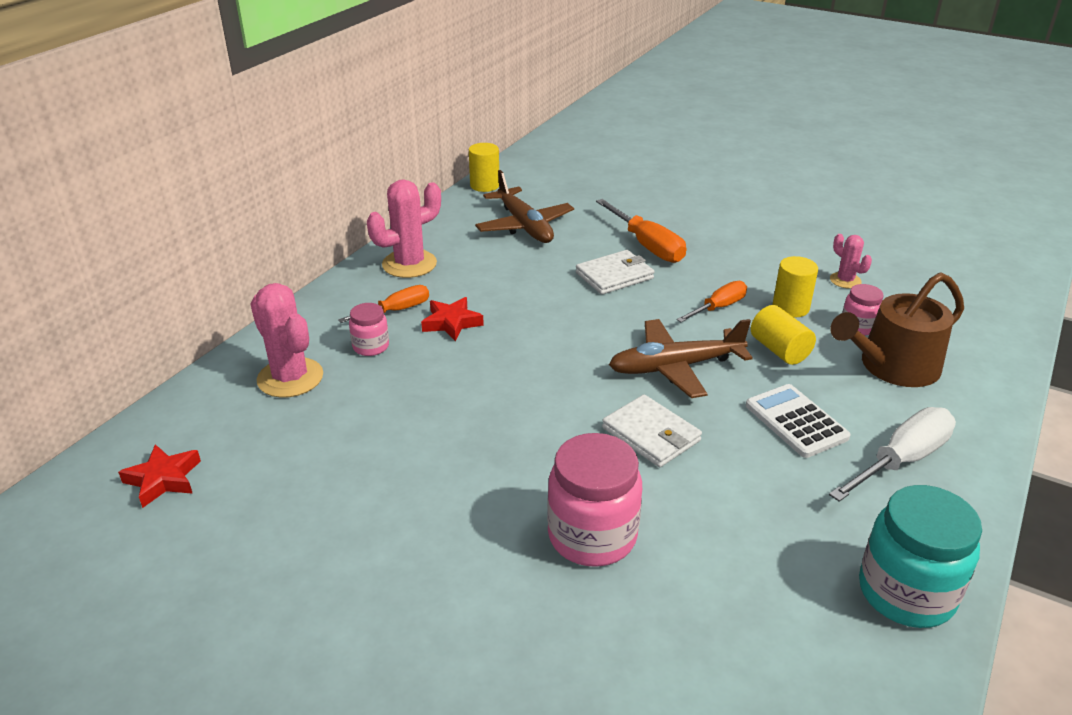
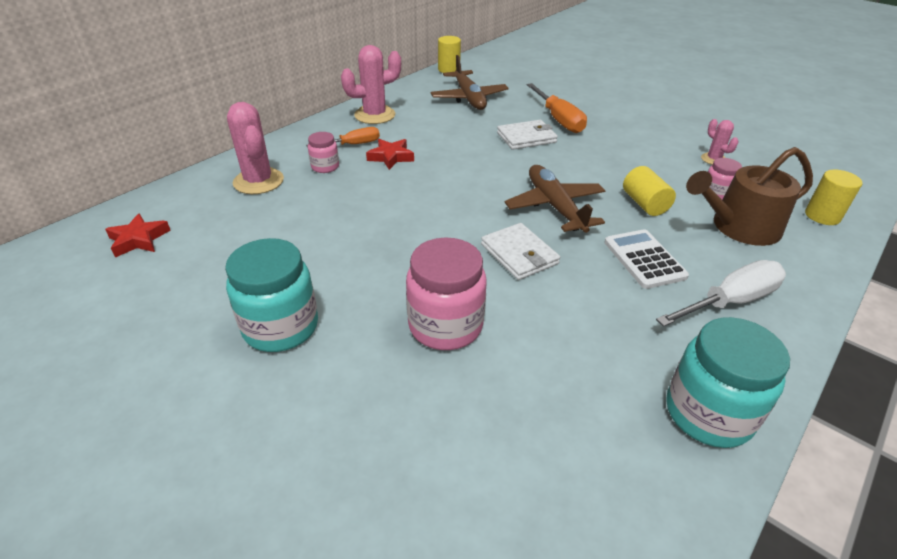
camera: 10 degrees right, 5 degrees up
brown plane [609,319,753,398] -> brown plane turned 75 degrees clockwise [505,165,606,233]
orange screwdriver [676,281,747,322] -> none
yellow cylinder [772,256,818,317] -> yellow cylinder moved to [805,170,862,225]
none -> turquoise jar [225,238,318,352]

